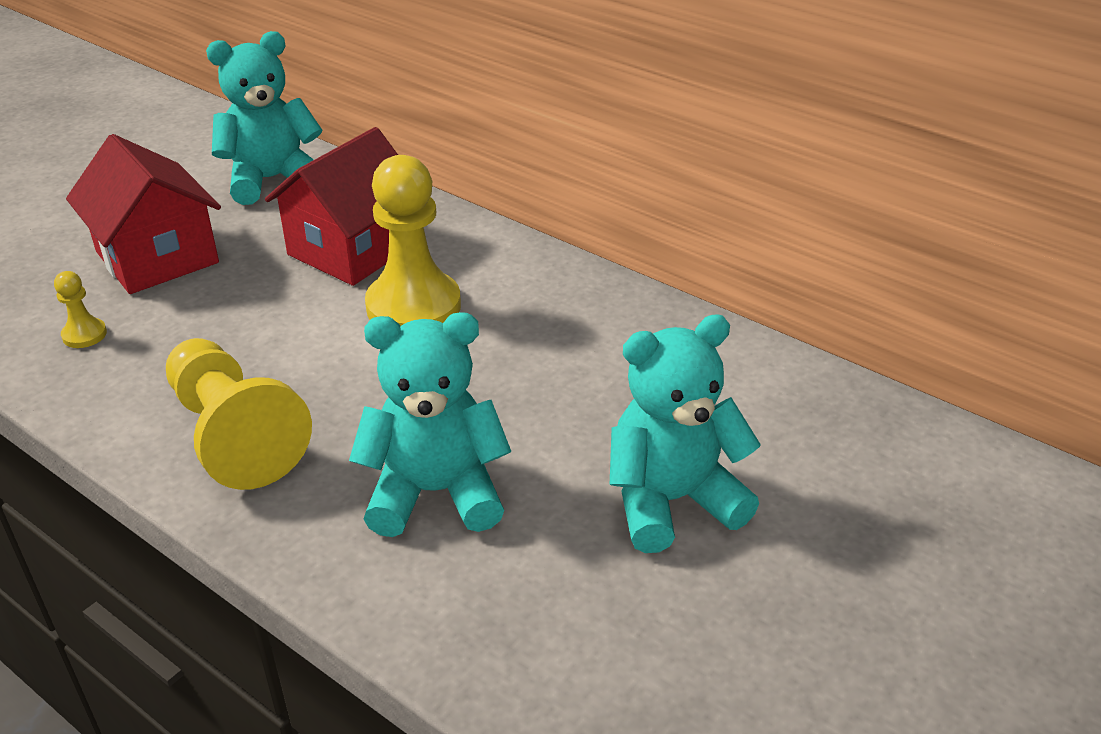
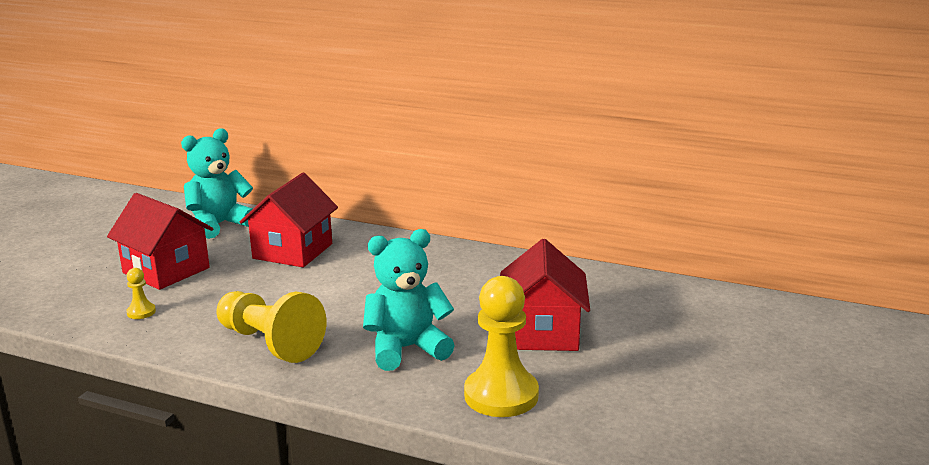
camera: 15 degrees left, 15 degrees down
yellow pawn [365,155,461,326] -> yellow pawn moved to [464,276,539,417]
turquoise teddy bear [610,314,761,553] -> red house [500,239,590,351]

